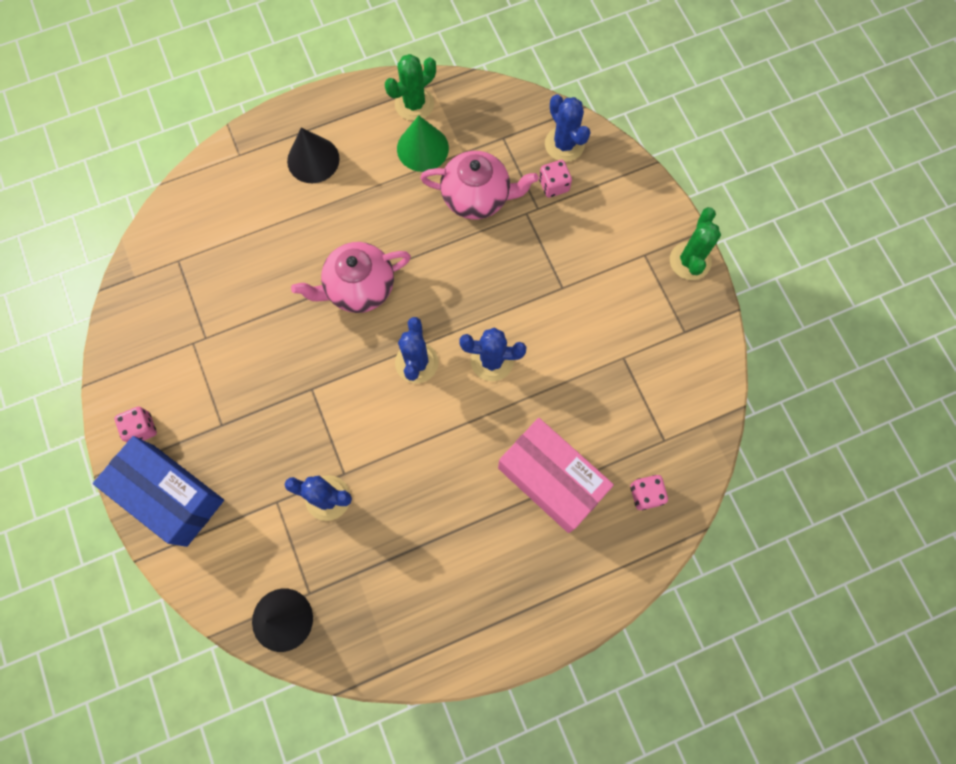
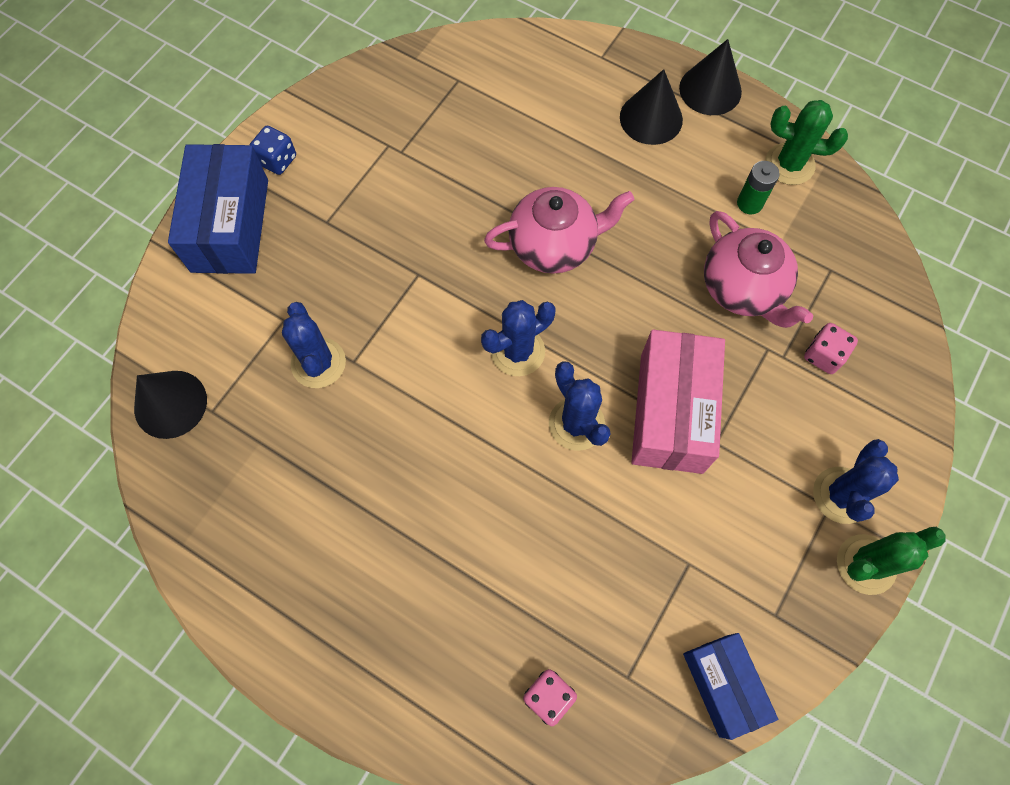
camera: 55 degrees right, 5 degrees down
pink dice [114,407,157,442] -> blue dice [250,126,296,175]
pink teapot [291,242,411,313] -> pink teapot turned 135 degrees clockwise [484,187,634,274]
green cone [397,116,449,172] -> green battery [737,161,780,214]
pink box [498,418,614,533] -> pink box moved to [631,330,725,474]
blue cactus [545,94,591,162] -> blue cactus moved to [813,439,899,524]
none -> black cone [679,39,742,115]
none -> blue box [683,633,778,740]

